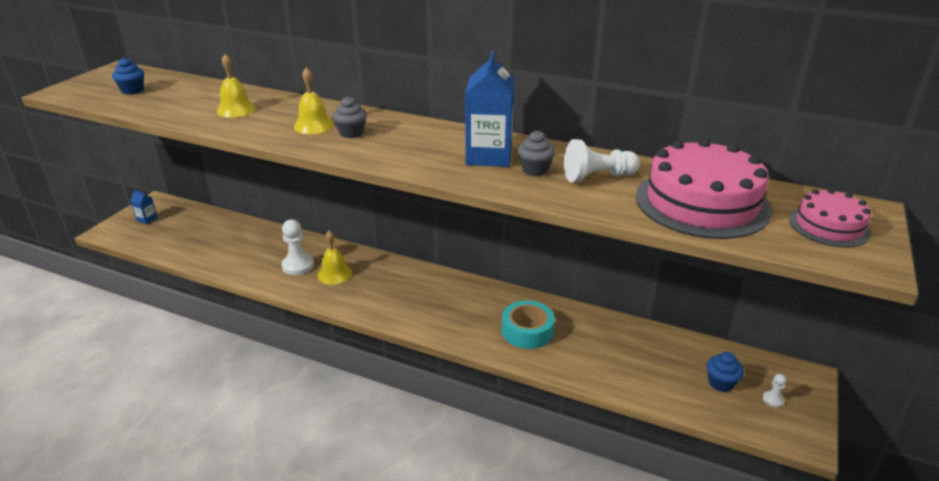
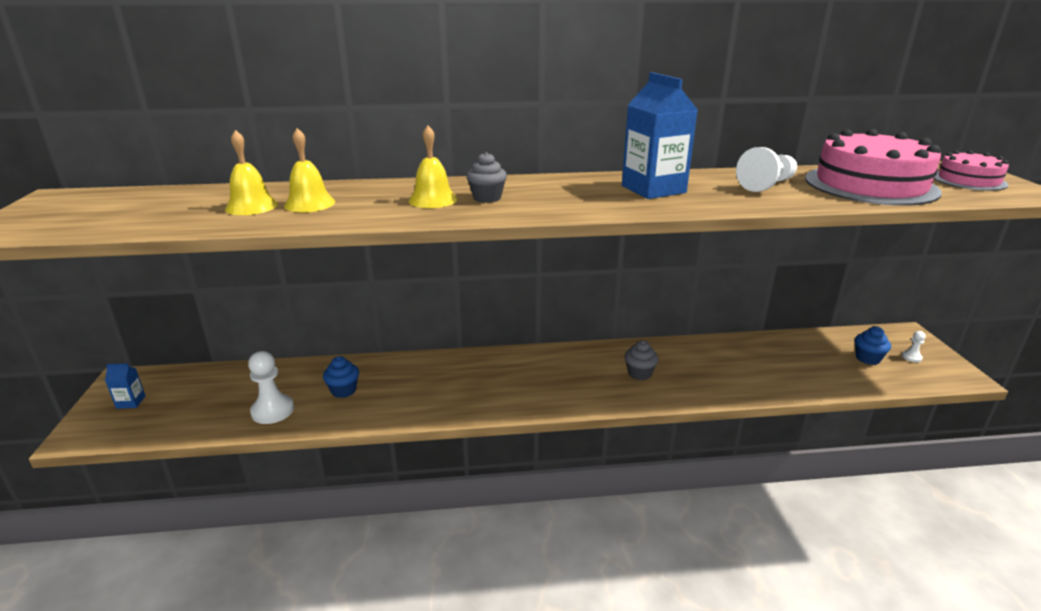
camera: 30 degrees left, 5 degrees down
blue cupcake [112,57,144,95] -> blue cupcake moved to [323,356,359,398]
white pawn [281,219,314,275] -> white pawn moved to [248,351,294,424]
yellow bell [318,230,352,285] -> yellow bell moved to [225,130,278,215]
turquoise tape [502,300,555,349] -> none
grey cupcake [517,130,555,176] -> grey cupcake moved to [624,340,659,380]

